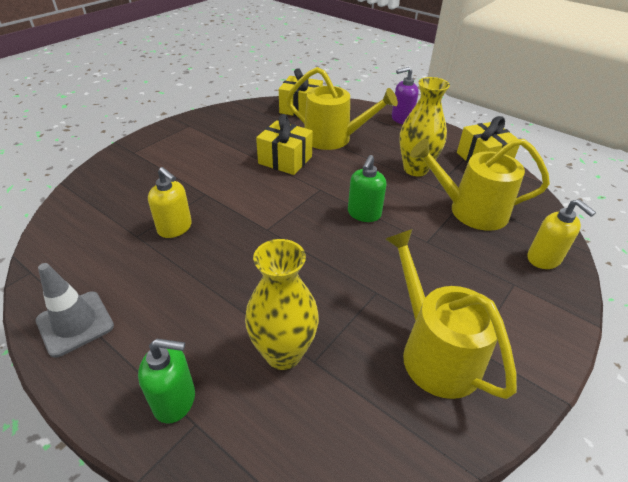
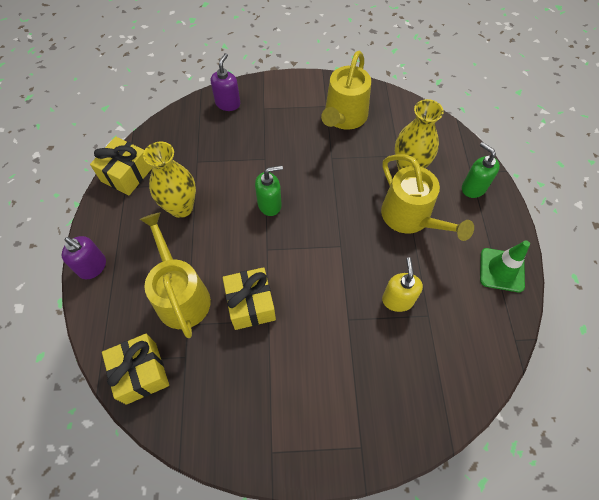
camera: 130 degrees left, 20 degrees up
grey traffic cone [36,263,114,358] -> green traffic cone [480,241,530,292]
yellow watering can [410,139,550,231] -> yellow watering can moved to [381,154,474,241]
yellow soap dispenser [528,199,596,269] -> purple soap dispenser [211,53,240,111]

